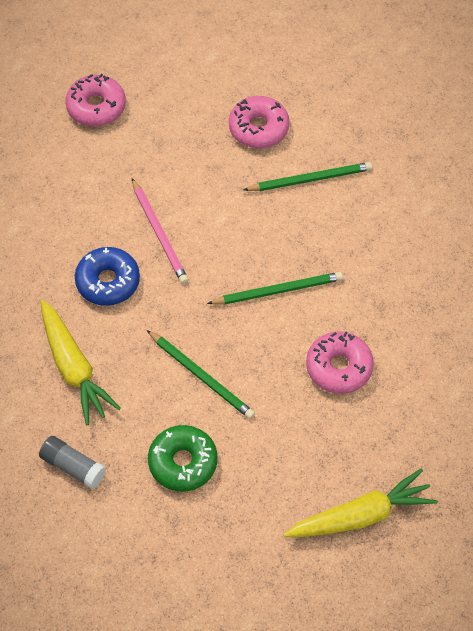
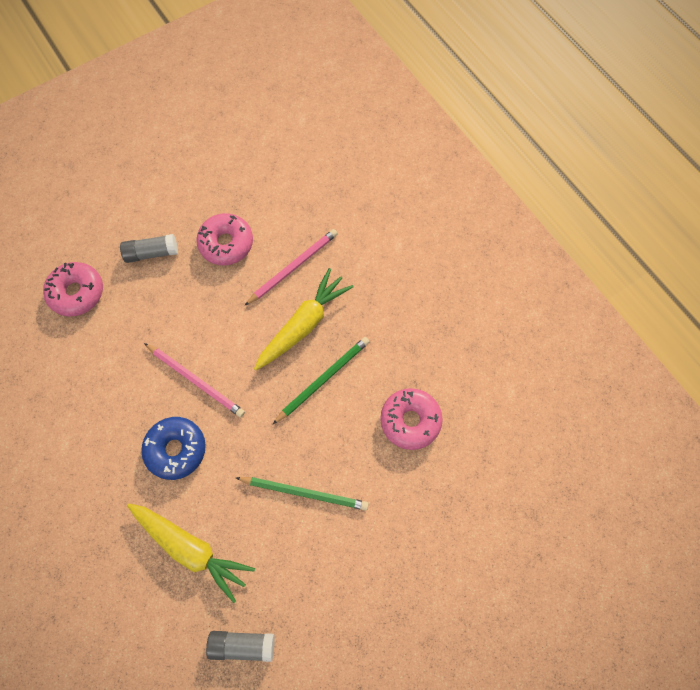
camera: 30 degrees left, 10 degrees up
green donut [148,425,217,492] -> none
green pencil [243,162,372,191] -> pink pencil [244,229,338,306]
yellow carrot [283,468,438,537] -> yellow carrot moved to [254,268,354,370]
none -> grey glue stick [120,234,178,263]

